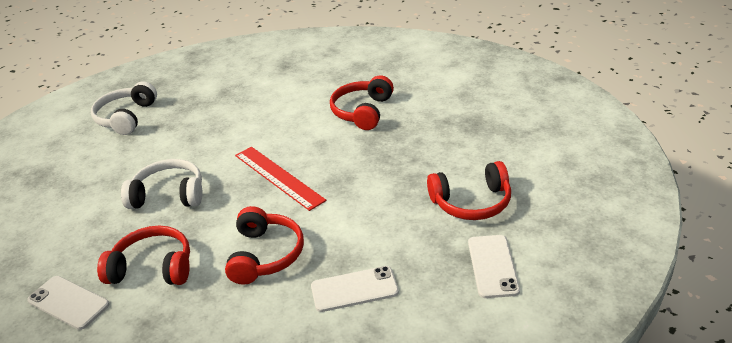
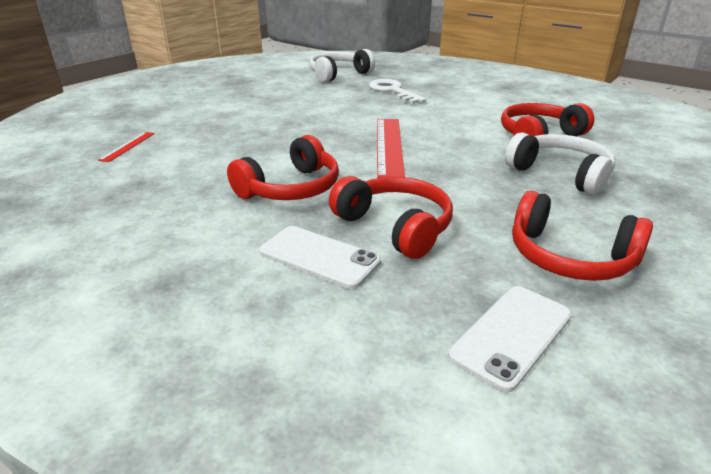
camera: 40 degrees right, 5 degrees down
white phone [27,276,109,330] -> red ruler [98,132,155,162]
red headphones [97,225,190,285] -> red headphones moved to [329,176,453,259]
white headphones [121,159,202,209] -> white headphones moved to [505,132,615,195]
none -> white key [369,79,426,104]

